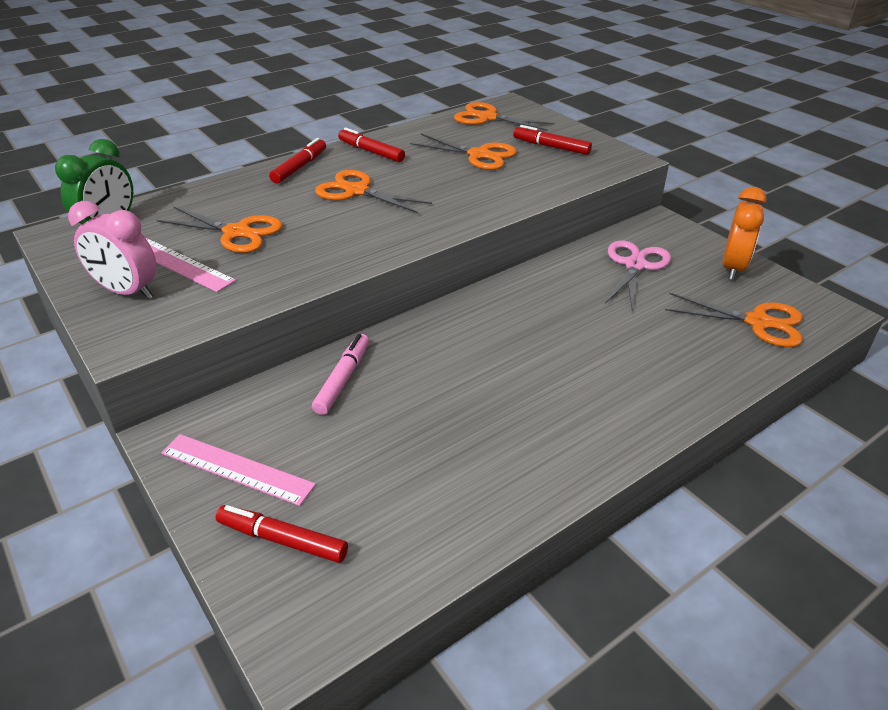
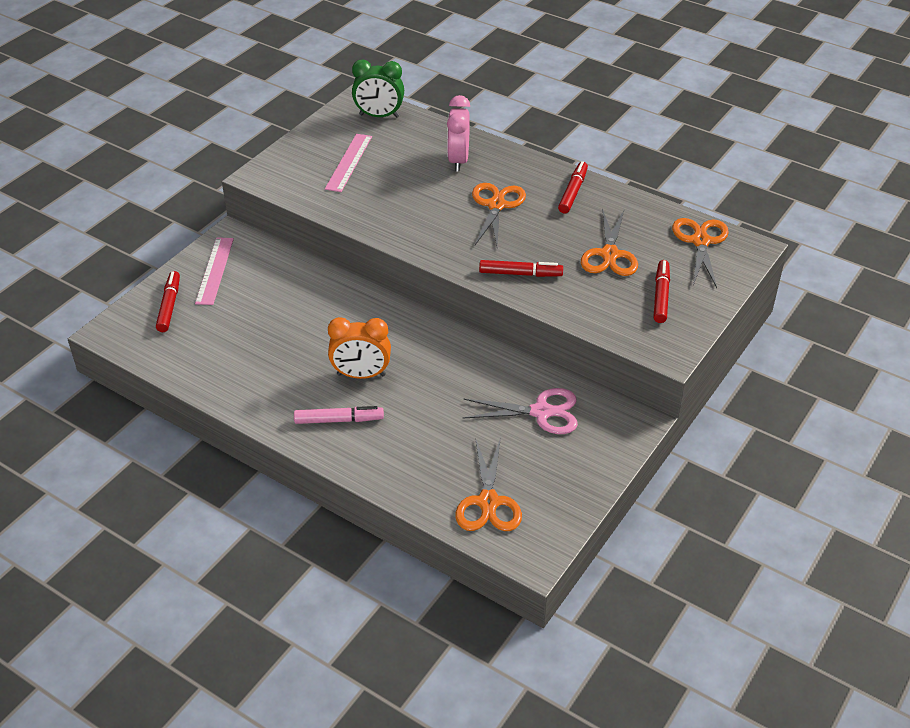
camera: 70 degrees right, 5 degrees up
pink clock [68,201,157,299] -> pink clock moved to [447,95,470,172]
orange scissors [157,207,283,253] -> none
red marker [269,138,326,184] -> red marker moved to [479,260,563,277]
pink marker [312,334,369,415] -> pink marker moved to [294,406,384,424]
orange clock [722,187,766,280] -> orange clock moved to [328,317,391,379]

